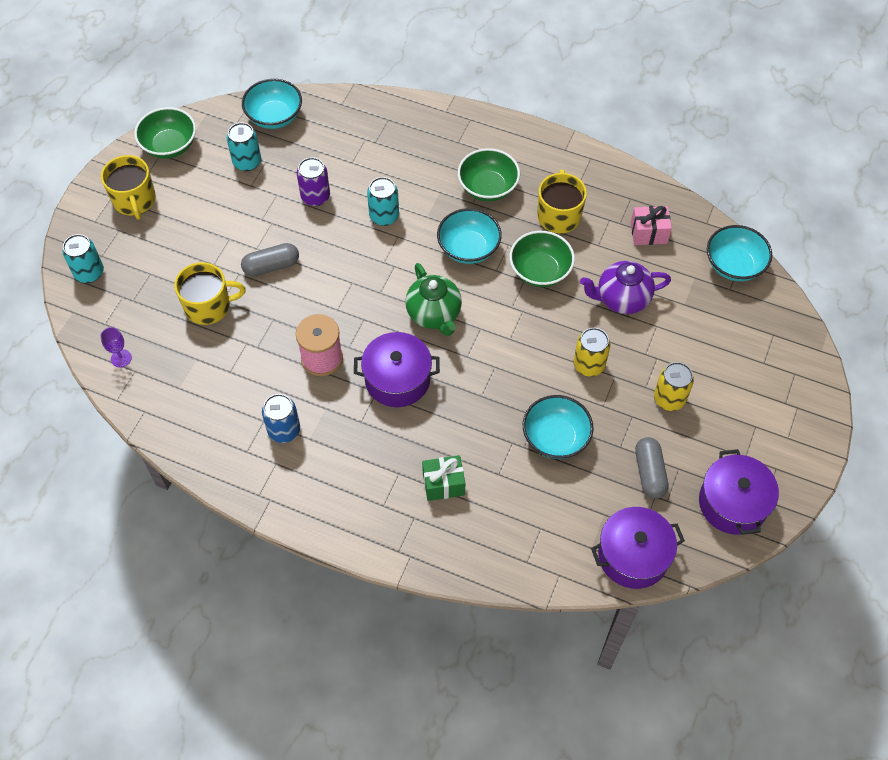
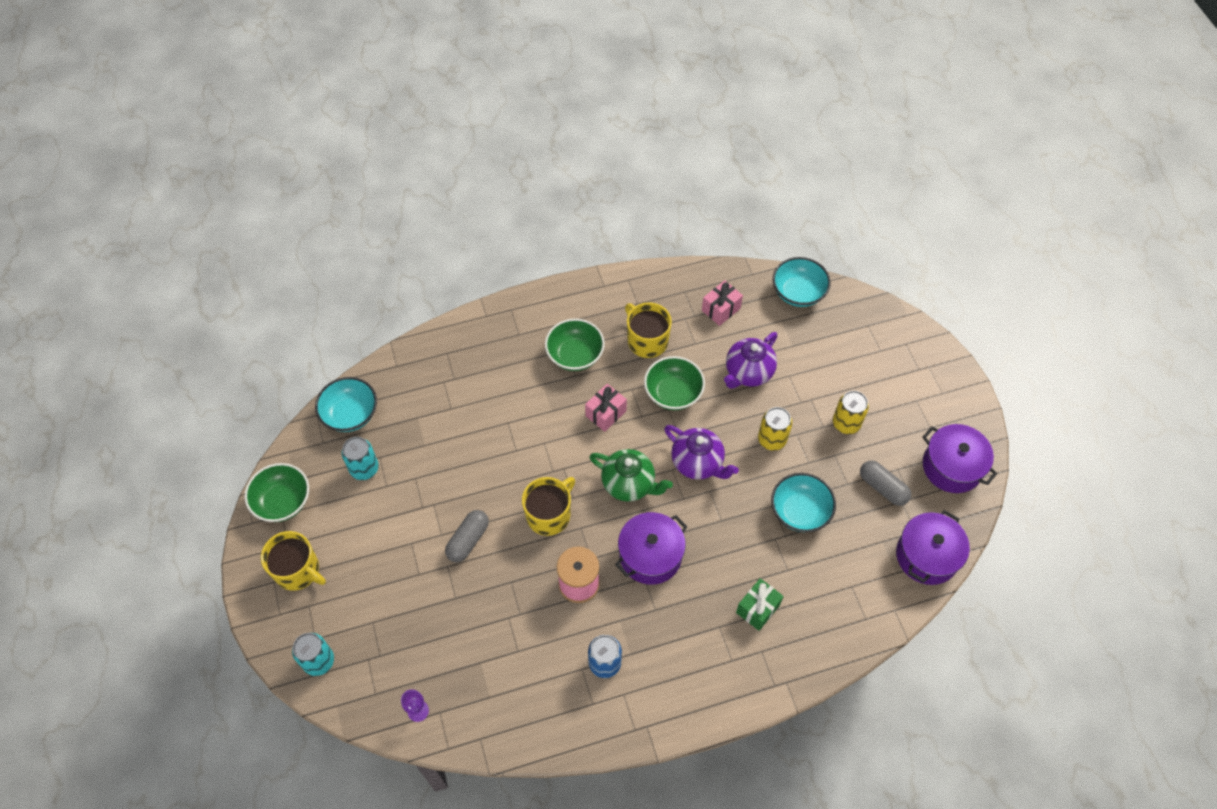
camera: 40 degrees left, 0 degrees up
yellow mug [174,262,246,325] -> yellow mug moved to [522,477,575,536]
purple can [297,157,330,206] -> none
turquoise can [367,177,399,226] -> none
turquoise bowl [437,208,502,264] -> pink gift [585,384,627,432]
none -> purple teapot [664,425,739,480]

